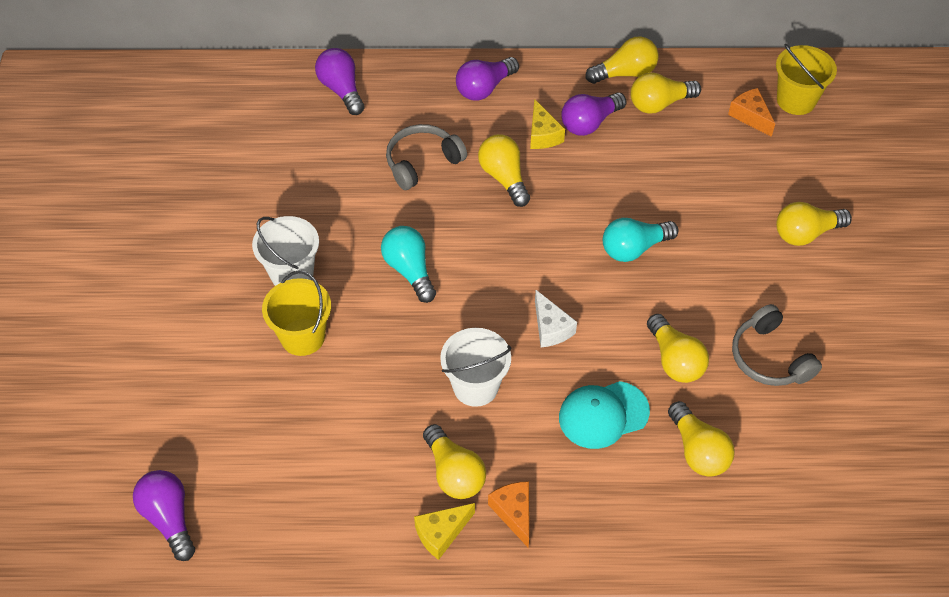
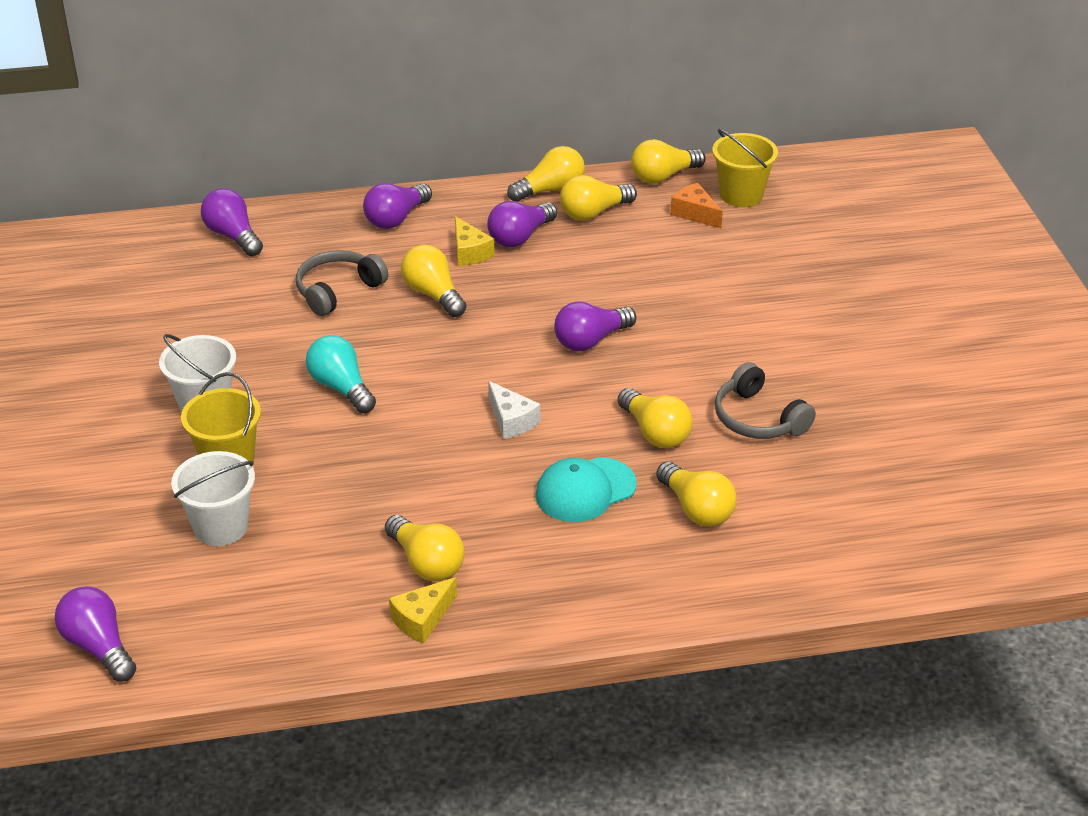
camera: 10 degrees left, 15 degrees down
white bucket [440,328,511,407] -> white bucket moved to [171,451,255,546]
orange cheese [488,481,529,548] -> none
turquoise light bulb [603,218,678,262] -> purple light bulb [554,301,636,351]
yellow light bulb [776,202,852,246] -> yellow light bulb moved to [631,139,706,184]

